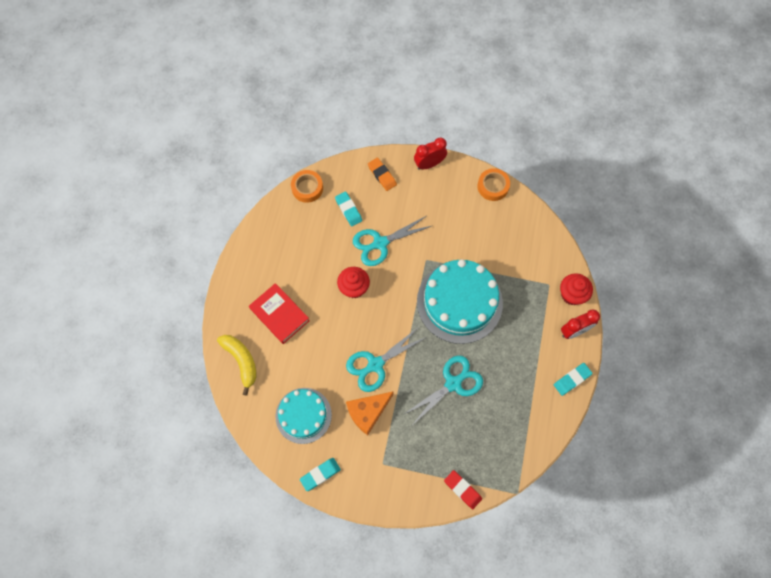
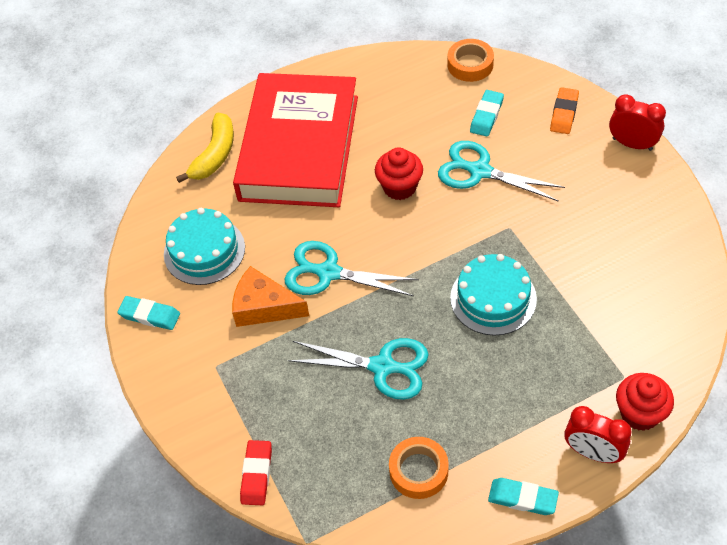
camera: 55 degrees right, 15 degrees down
red book [249,283,310,344] -> red book [233,73,358,207], size x1.99
turquoise cake [417,259,503,344] -> turquoise cake [450,254,537,336], size x0.62
orange tape [477,168,510,201] -> orange tape moved to [389,437,449,499]

